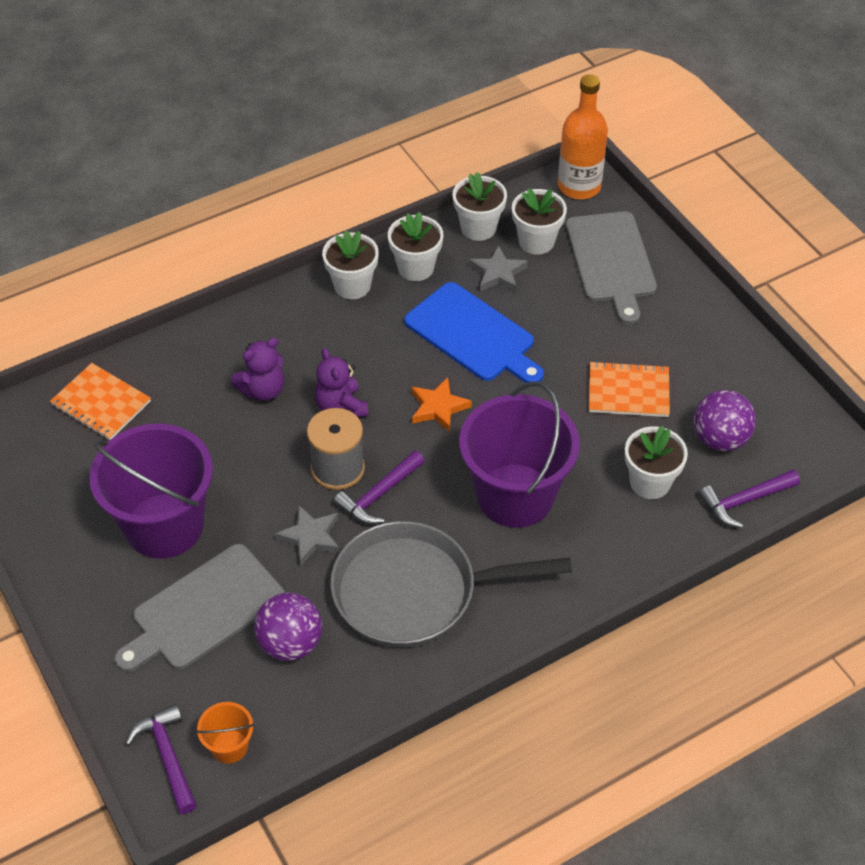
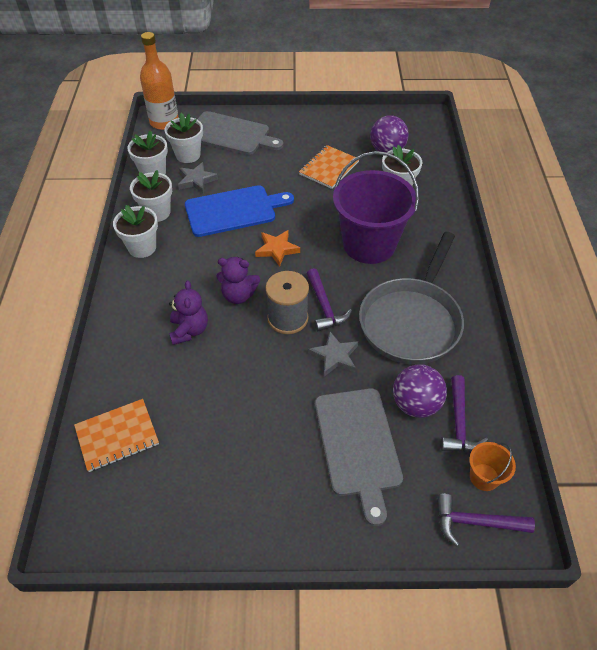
camera: 60 degrees left, 0 degrees up
purple bucket [89,423,213,559] -> none
purple hammer [698,469,800,528] -> purple hammer moved to [441,375,488,452]

